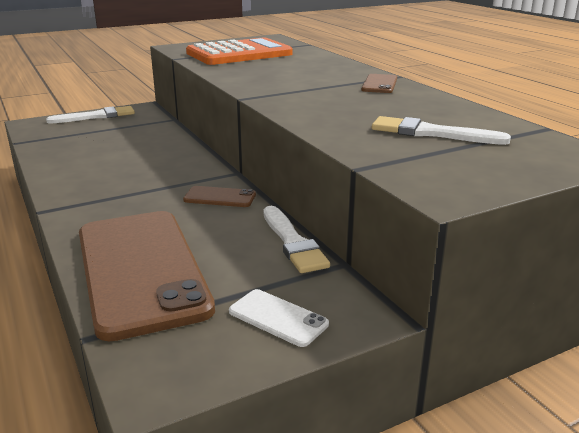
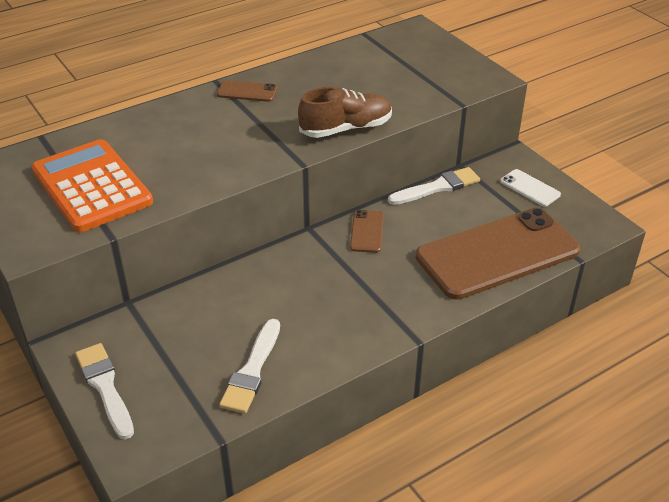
camera: 95 degrees left, 15 degrees up
white phone [229,289,329,347] -> white phone turned 75 degrees counterclockwise [500,169,561,207]
white brush [372,116,511,145] -> white brush moved to [219,319,280,414]
none -> brown shoe [298,87,392,138]

